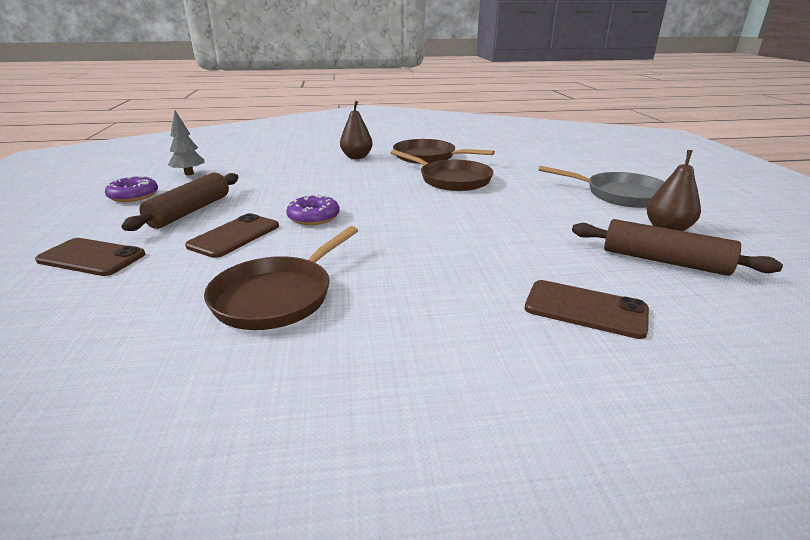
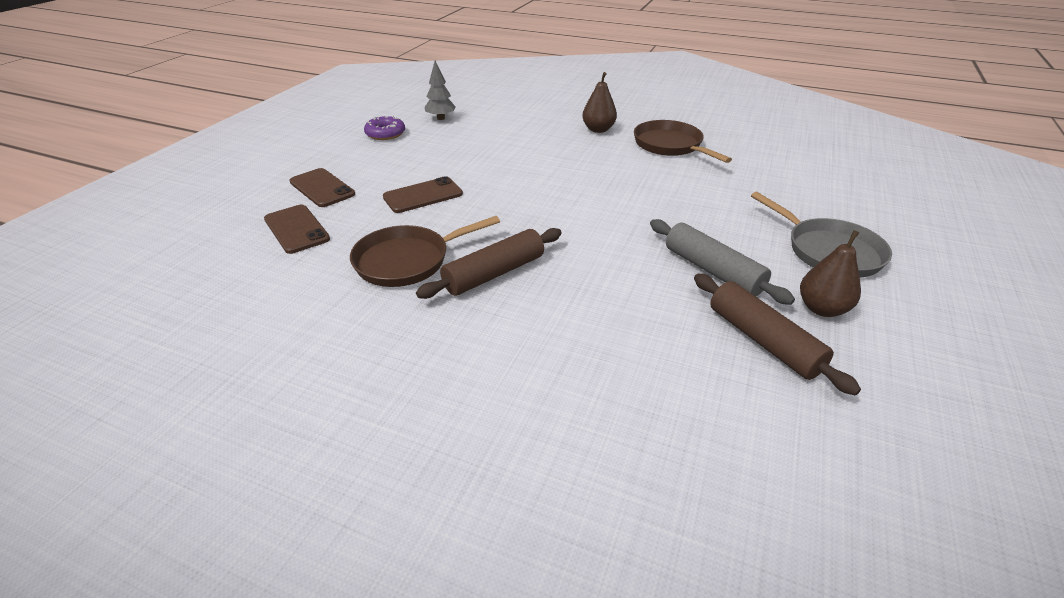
camera: 30 degrees right, 10 degrees up
brown rolling pin [121,173,239,231] -> brown rolling pin moved to [416,228,562,299]
purple donut [286,194,340,225] -> none
brown pan [391,150,494,191] -> none
brown phone [525,280,649,339] -> brown phone moved to [264,205,330,254]
none -> grey rolling pin [650,219,795,305]

